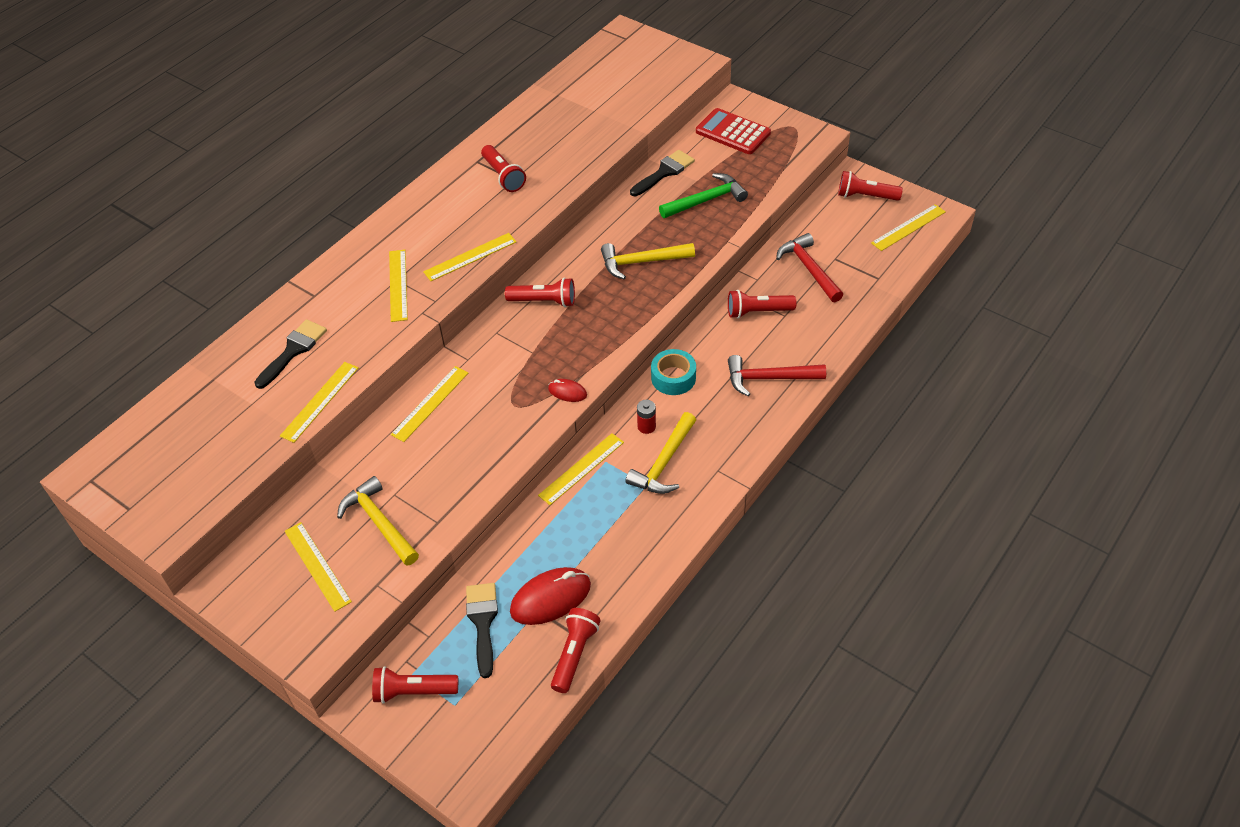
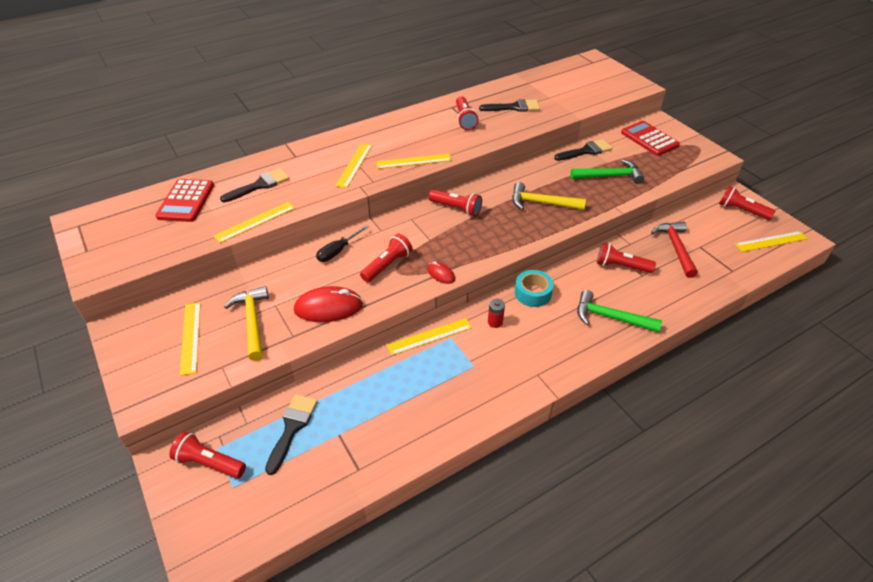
camera: 20 degrees right, 5 degrees down
yellow ruler [391,366,468,442] -> black screwdriver [316,225,369,262]
red mouse [510,567,591,625] -> red mouse moved to [294,286,363,322]
red flashlight [551,608,601,693] -> red flashlight moved to [360,234,413,282]
yellow hammer [625,412,696,494] -> none
red hammer [728,355,826,397] -> green hammer [577,290,662,333]
none -> red calculator [155,179,214,222]
none -> black brush [479,99,540,112]

